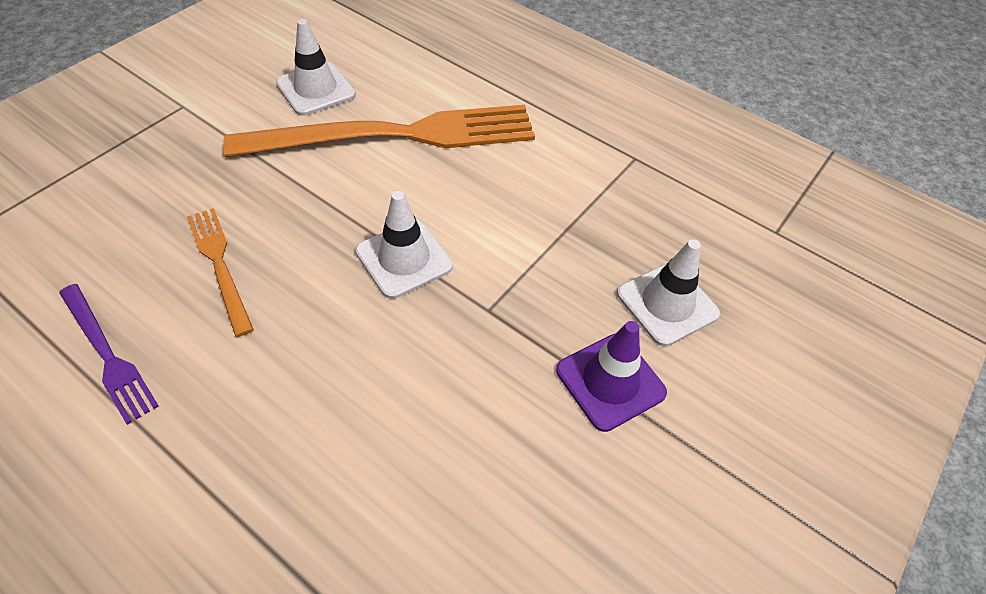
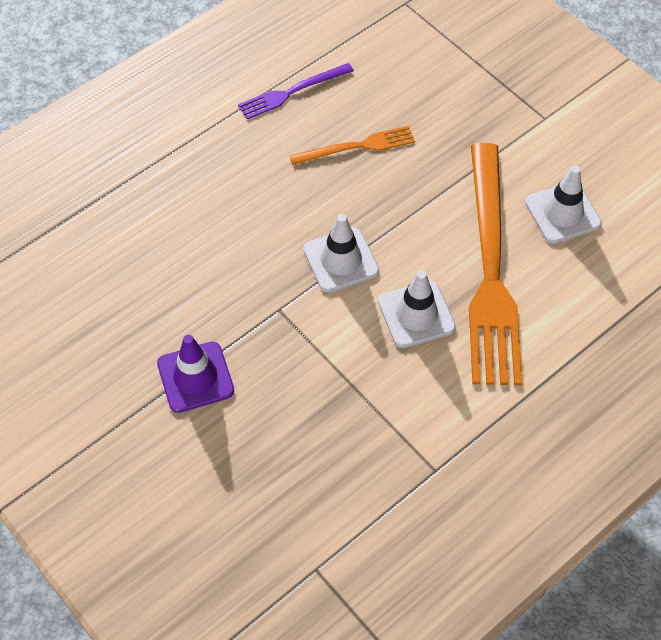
camera: 105 degrees right, 5 degrees up
white traffic cone [617,239,720,346] -> white traffic cone moved to [378,270,456,348]

